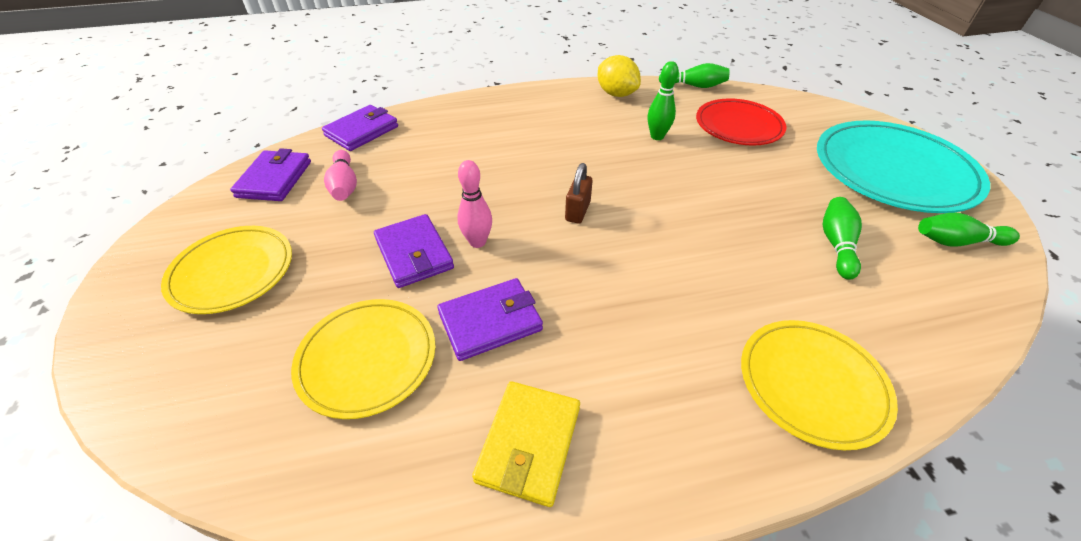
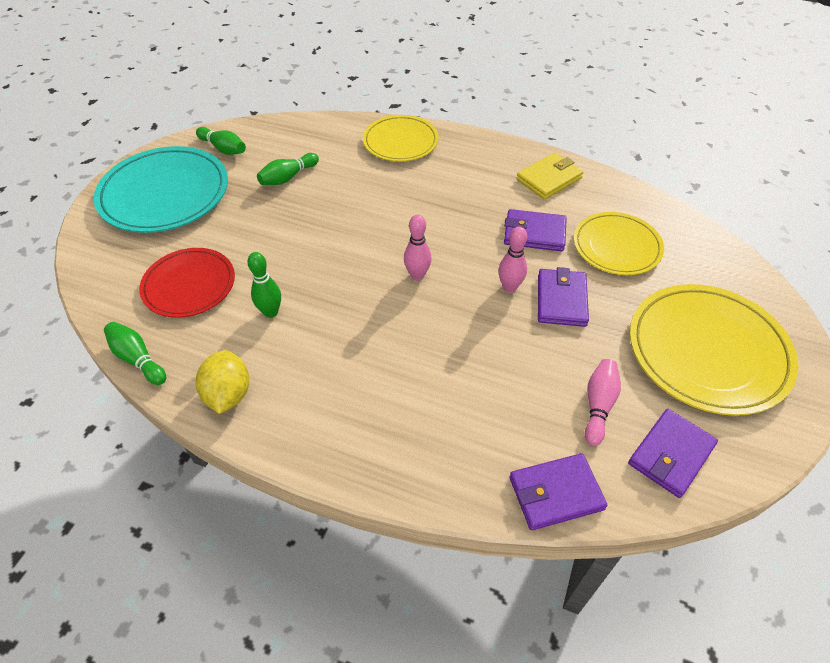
camera: 145 degrees left, 5 degrees up
yellow plate [161,226,292,314] -> yellow plate [630,284,799,416], size x1.58
brown padlock [565,163,593,224] -> pink bowling pin [404,214,432,280]

